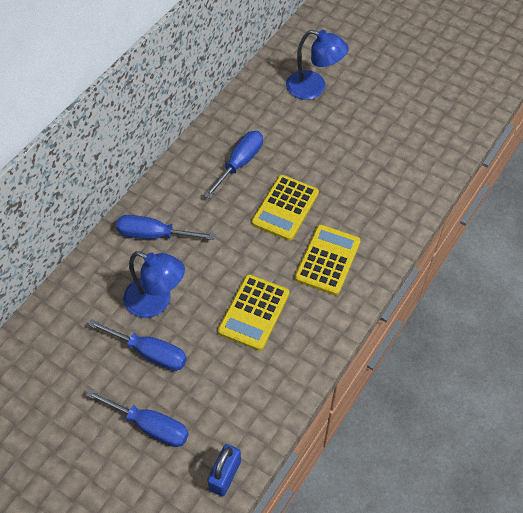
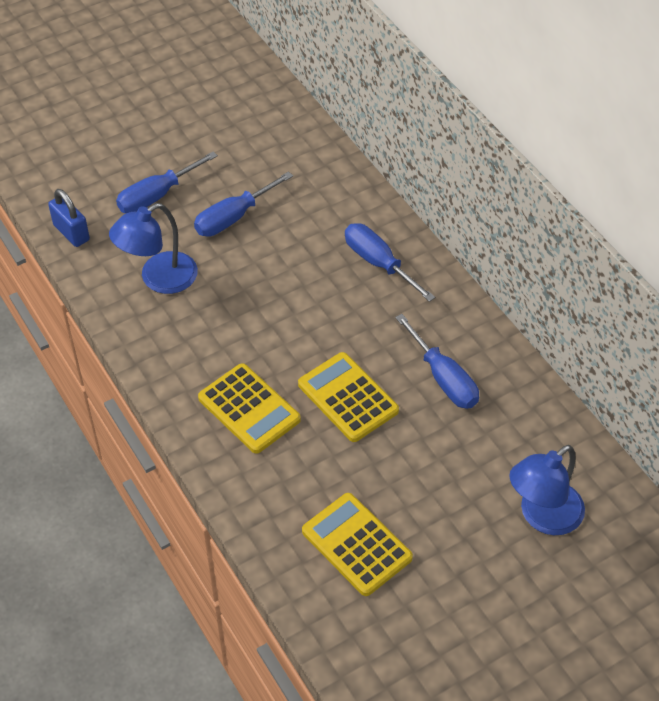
camera: 115 degrees right, 5 degrees down
blue screwdriver [116,215,215,240] -> blue screwdriver turned 75 degrees counterclockwise [345,223,435,302]
blue lamp [123,251,185,318] -> blue lamp moved to [109,203,198,294]
yellow calculator [218,274,289,351] -> yellow calculator moved to [302,493,413,596]

